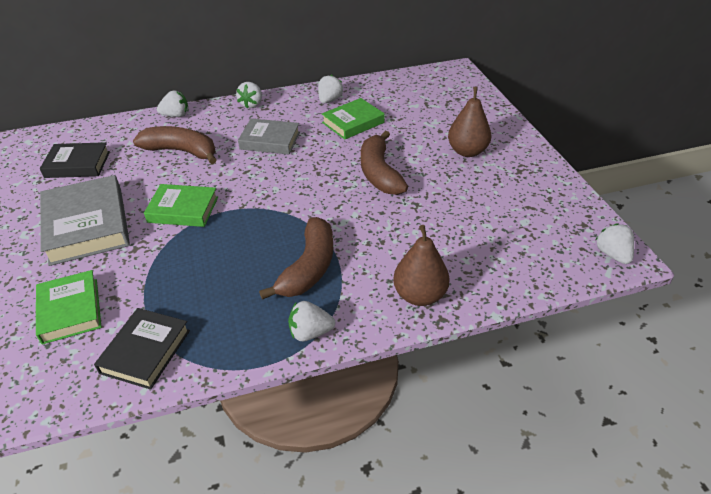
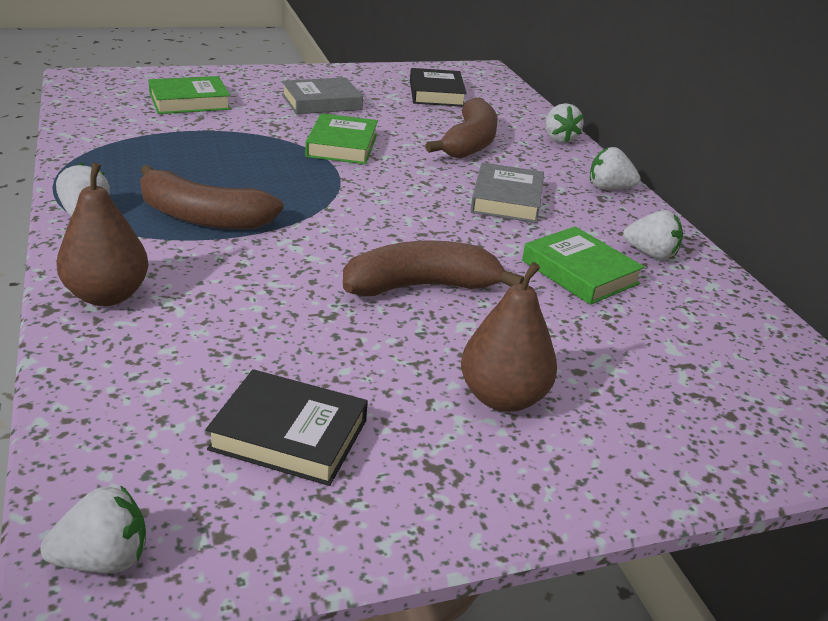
camera: 85 degrees right, 10 degrees down
grey book [40,175,130,266] -> grey book [282,77,363,114], size x0.64
black book [94,308,190,390] -> black book moved to [206,369,368,486]

